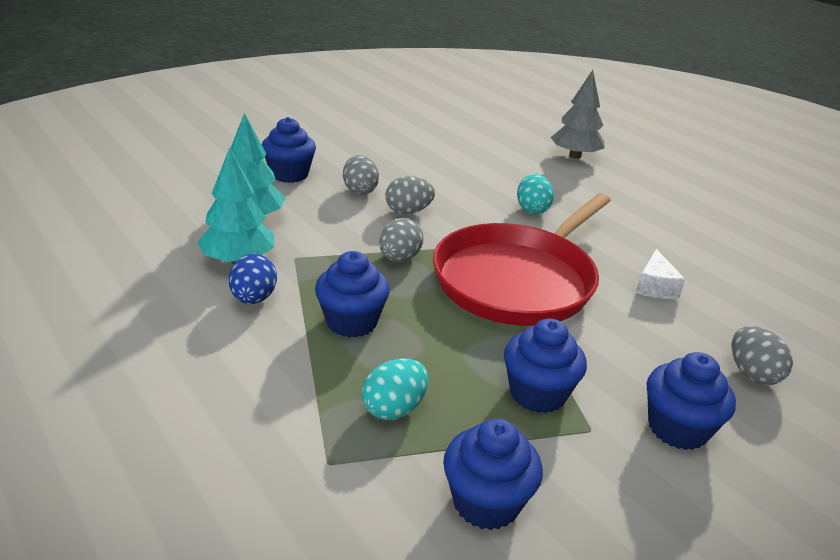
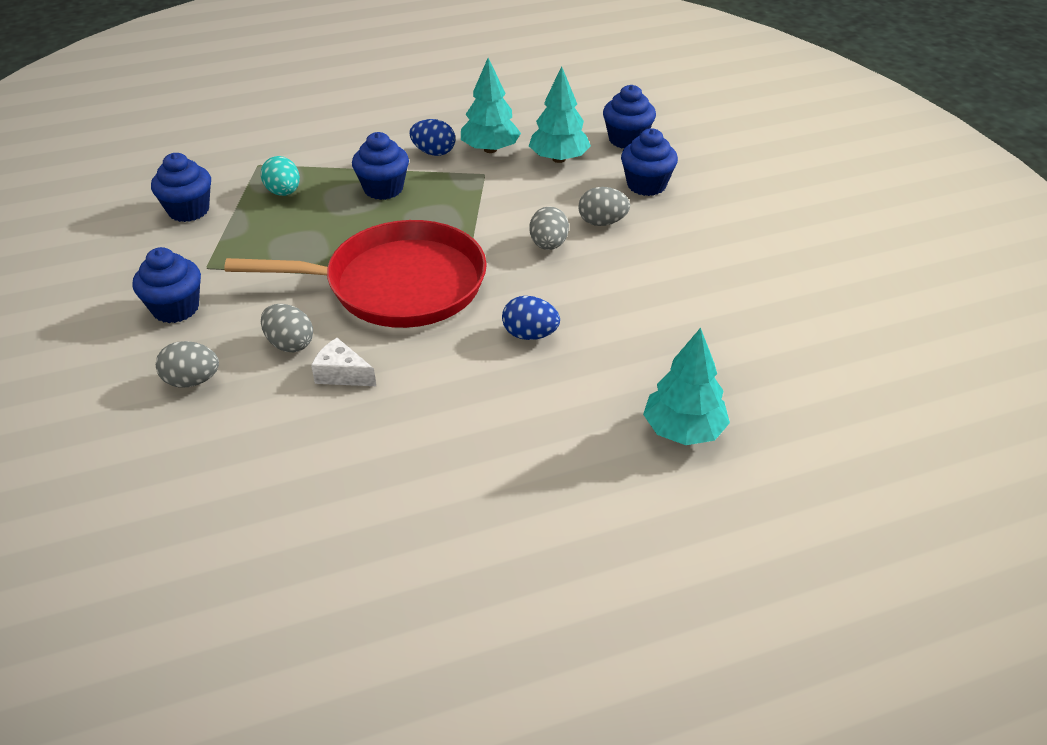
camera: 110 degrees right, 10 degrees up
grey egg [379,218,424,262] -> grey egg moved to [261,304,313,352]
red pan [433,193,611,326] -> red pan turned 120 degrees clockwise [224,220,487,328]
blue cupcake [504,318,587,413] -> blue cupcake moved to [603,85,656,148]
turquoise egg [517,174,554,214] -> blue egg [502,296,560,340]
grey tree [551,70,605,159] -> turquoise tree [643,328,730,445]

